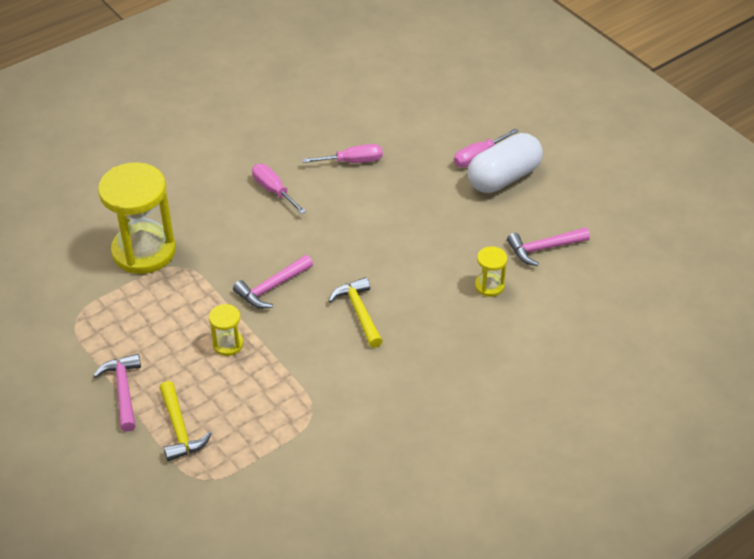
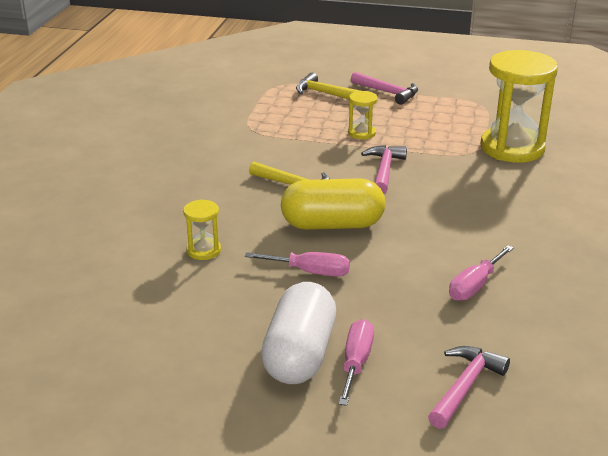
camera: 140 degrees right, 15 degrees down
pink screwdriver [252,164,306,214] -> pink screwdriver moved to [245,252,350,277]
pink hammer [507,227,590,266] -> pink hammer moved to [428,346,510,429]
none -> yellow capsule [281,178,385,230]

